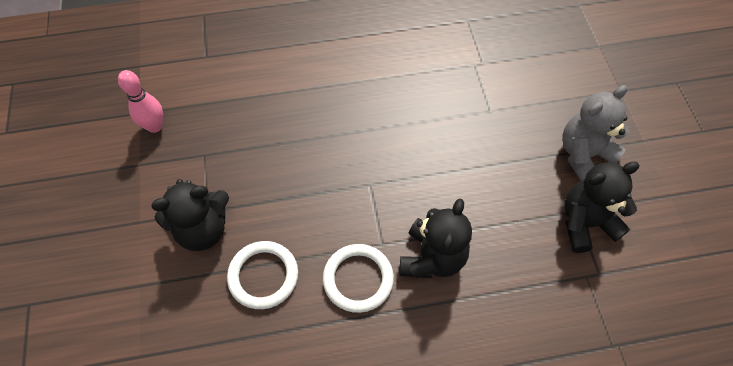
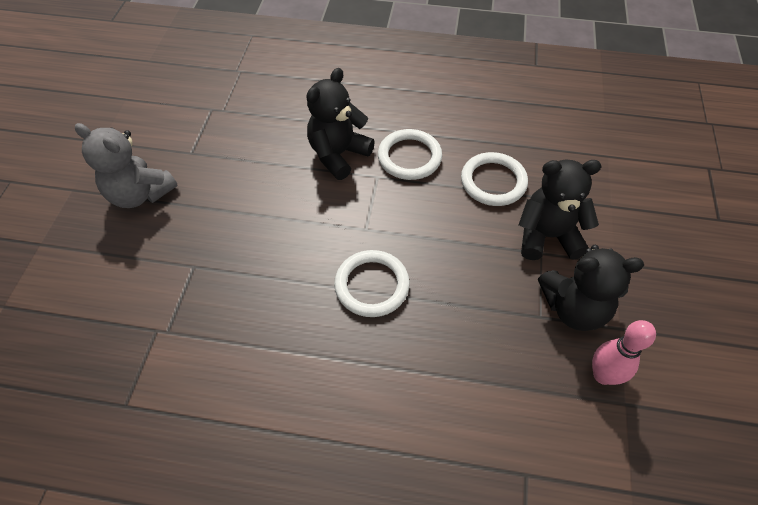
camera: 160 degrees left, 5 degrees down
grey teddy bear [562,85,629,181] -> grey teddy bear turned 45 degrees clockwise [75,123,178,208]
black teddy bear [564,161,640,253] -> black teddy bear moved to [538,245,644,331]
none -> white ring [334,250,410,317]

